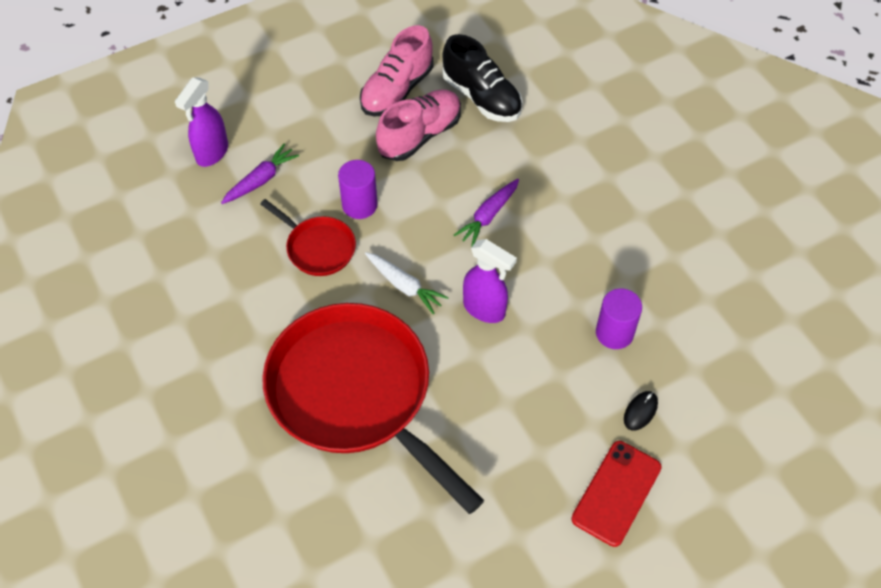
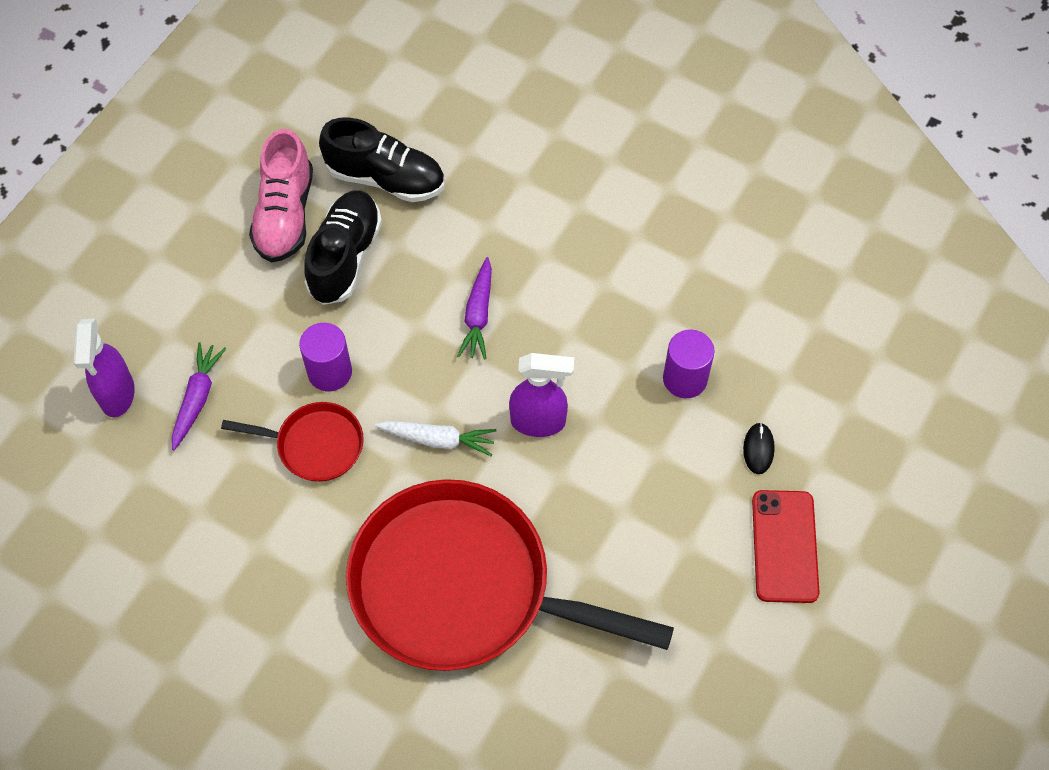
camera: 30 degrees left, 5 degrees up
pink shoe [376,89,461,161] -> black shoe [304,190,382,305]

